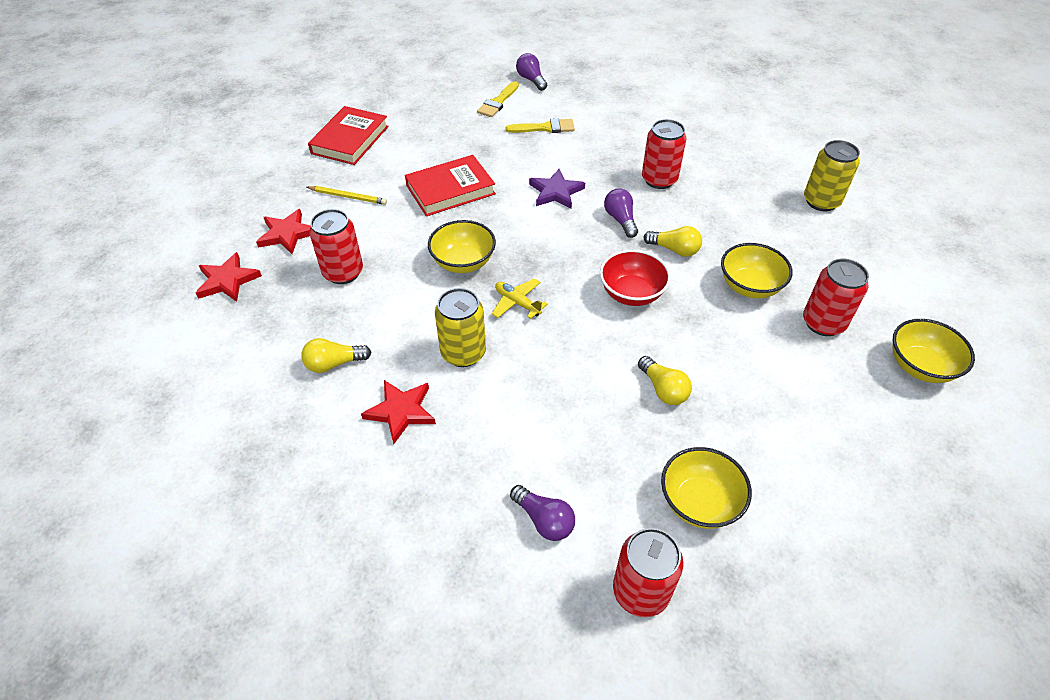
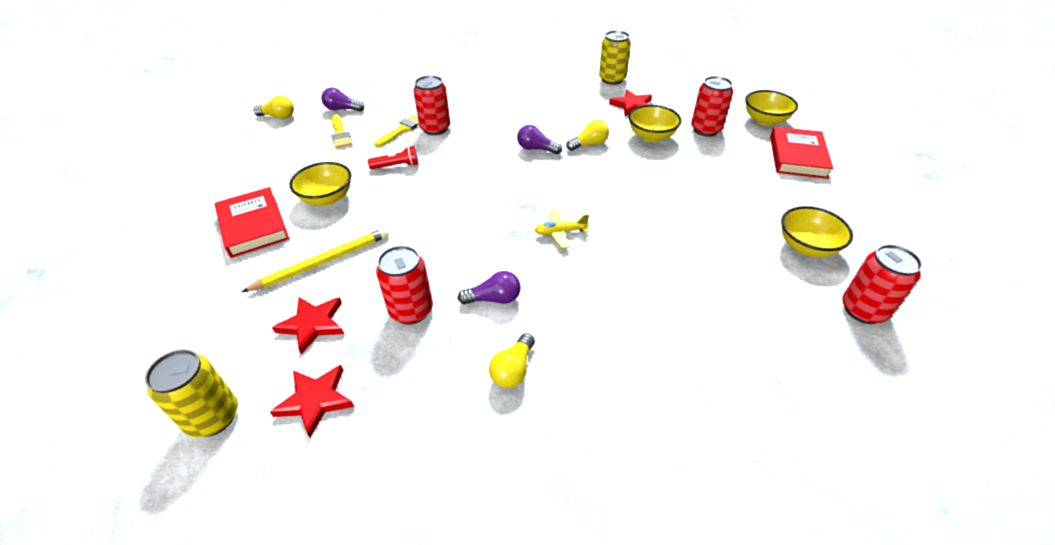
camera: 50 degrees left, 5 degrees down
yellow pencil [307,186,387,205] -> yellow pencil [242,228,389,292], size x1.56
red star [361,380,436,444] -> red star moved to [609,90,652,116]
red book [405,155,496,216] -> red book moved to [770,127,833,179]
yellow bowl [428,220,496,273] -> yellow bowl moved to [289,162,351,206]
yellow can [435,288,486,367] -> yellow can moved to [145,349,238,438]
purple light bulb [510,485,575,541] -> purple light bulb moved to [458,271,521,304]
purple star [529,169,585,209] -> none
red bowl [600,250,671,306] -> none
yellow light bulb [638,356,692,405] -> yellow light bulb moved to [253,96,294,119]
red can [642,119,687,189] -> red can moved to [413,75,450,135]
none -> red flashlight [368,146,418,169]

